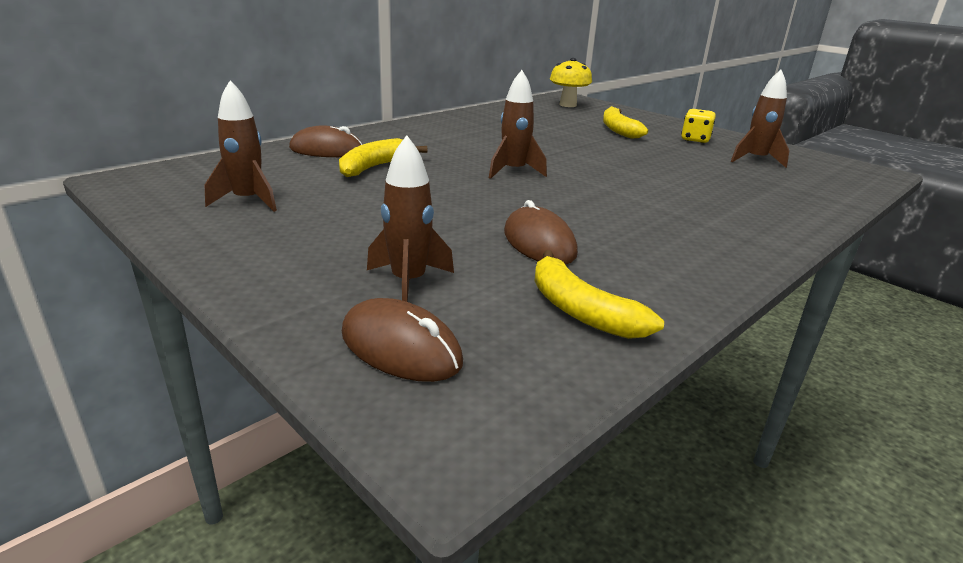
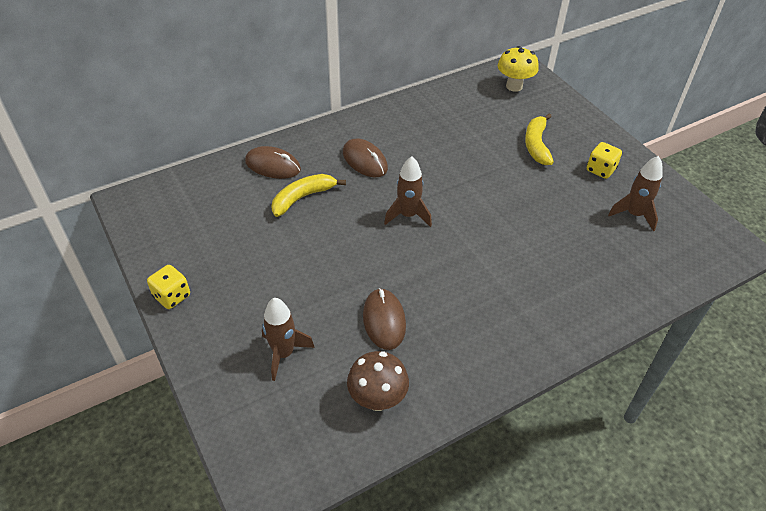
camera: 15 degrees right, 20 degrees up
brown rocket [205,80,277,212] -> none
brown mouse [342,298,463,382] -> brown mouse moved to [343,139,388,177]
yellow banana [534,250,664,339] -> brown mushroom [347,351,409,411]
none -> yellow dice [147,265,190,309]

